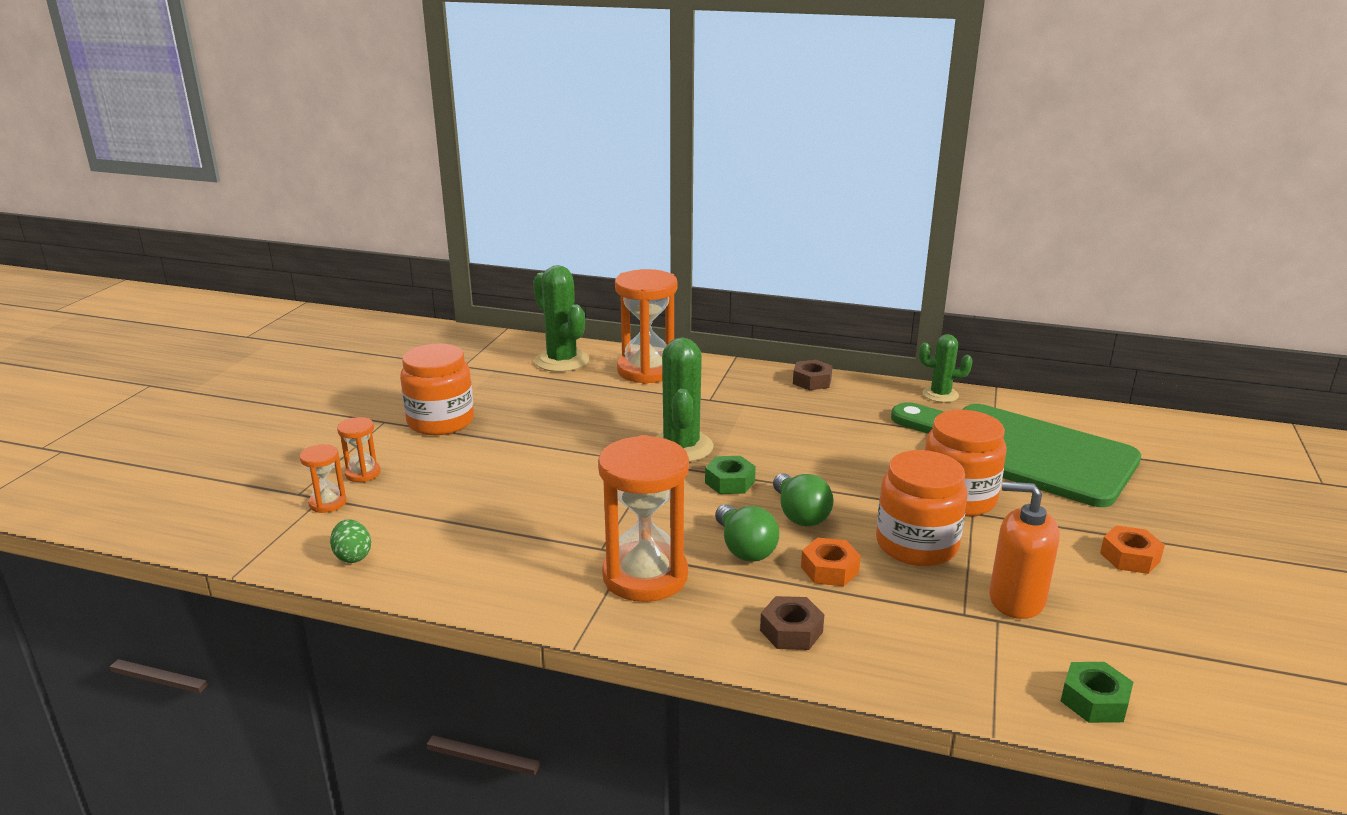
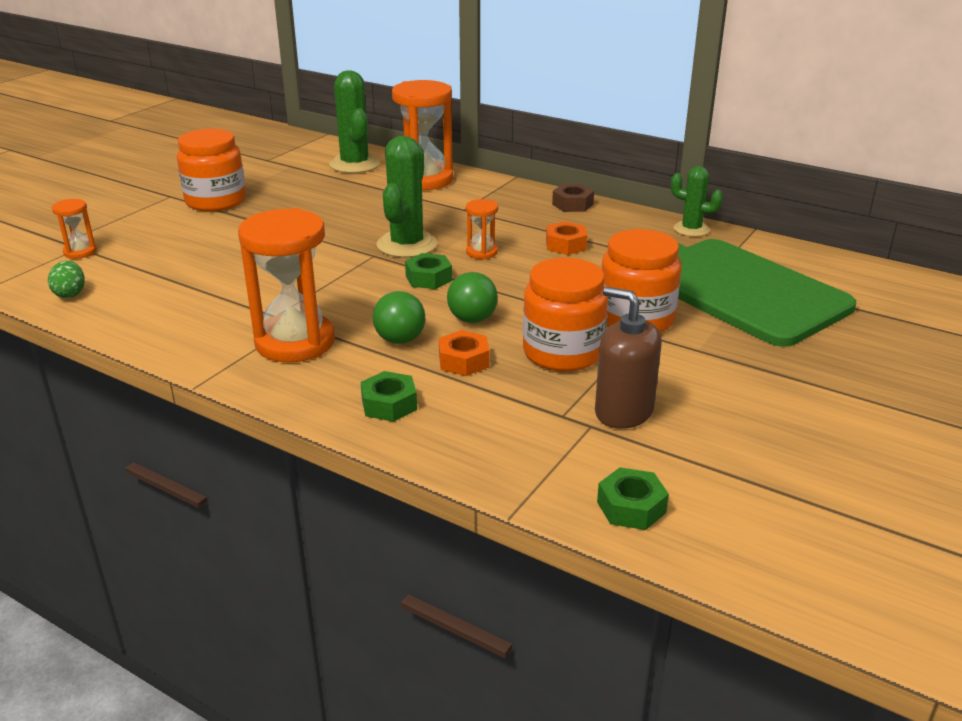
camera: 15 degrees right, 5 degrees up
orange hourglass [337,417,380,482] -> orange hourglass moved to [466,199,498,260]
brown nut [760,596,824,650] -> green nut [361,371,417,422]
orange soap dispenser [989,482,1060,619] -> brown soap dispenser [595,287,662,429]
orange nut [1100,525,1165,574] -> orange nut moved to [546,221,588,255]

